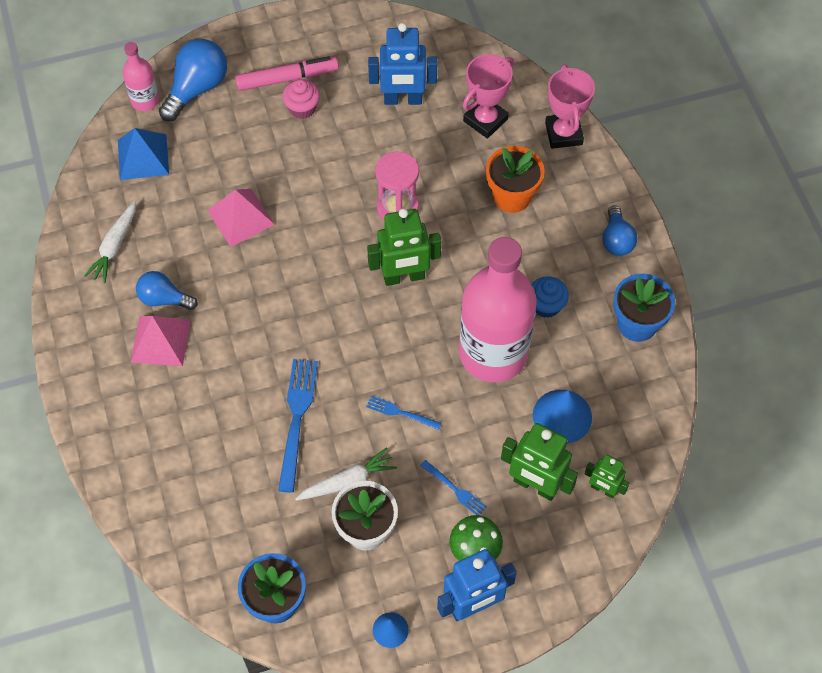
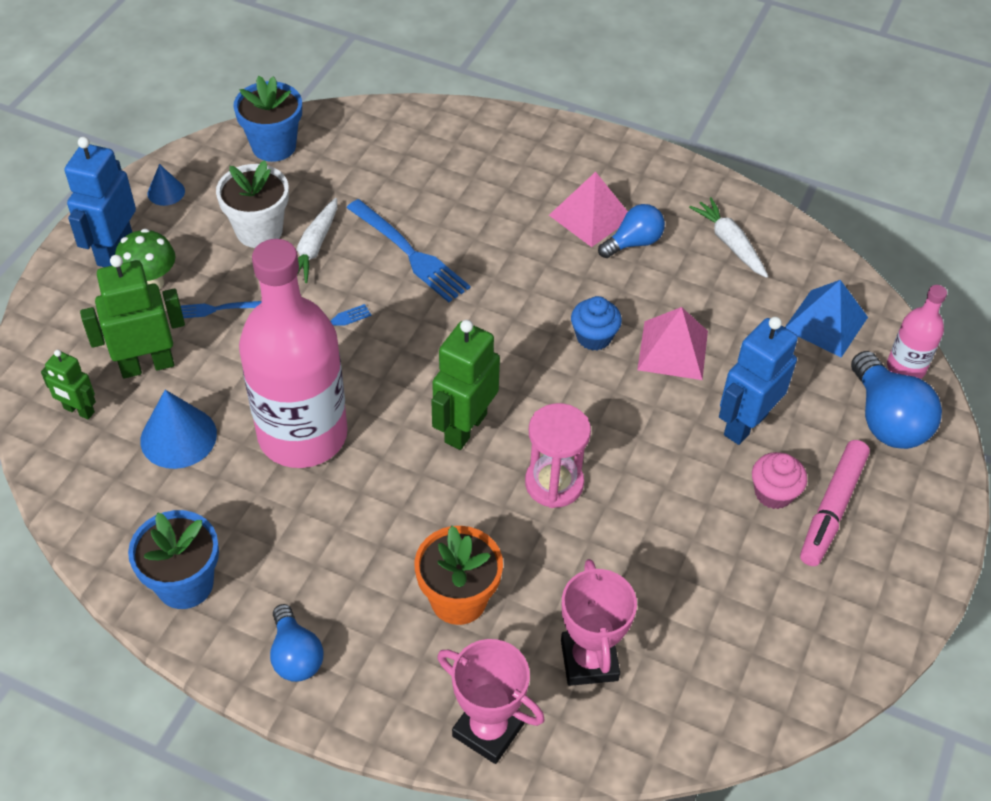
camera: 130 degrees right, 10 degrees down
blue robot [368,23,437,105] -> blue robot moved to [719,317,798,445]
blue cupcake [531,276,569,318] -> blue cupcake moved to [571,296,622,351]
green robot [585,454,629,498] -> green robot turned 135 degrees counterclockwise [41,350,96,420]
blue light bulb [602,205,637,256] -> blue light bulb turned 150 degrees counterclockwise [270,604,324,682]

